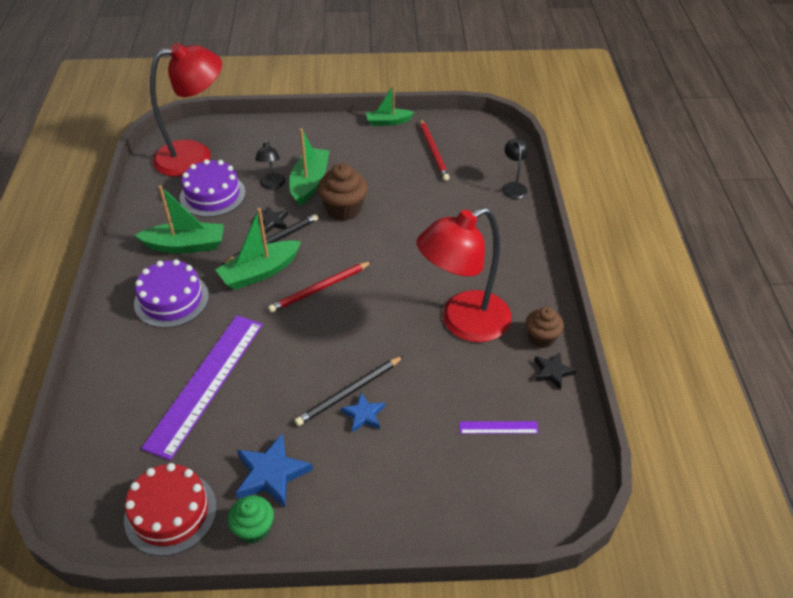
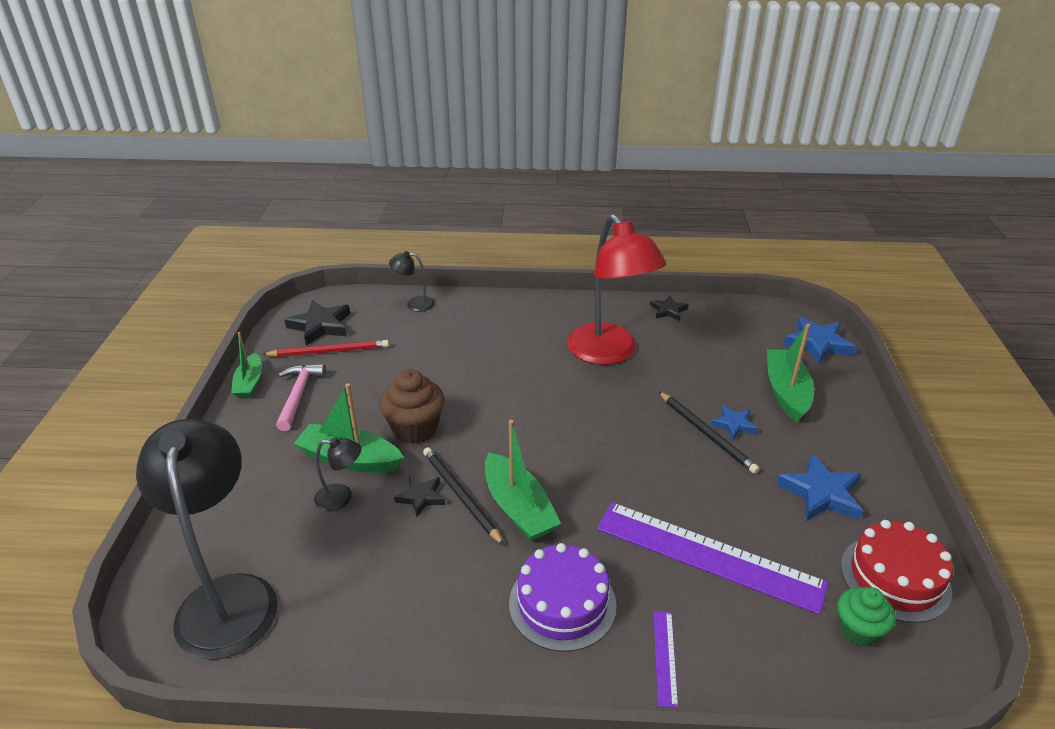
camera: 85 degrees left, 10 degrees down
green boat [135,185,224,253] -> green boat moved to [767,324,814,423]
red lamp [150,43,222,177] -> black lamp [136,419,278,660]
purple cake [180,159,246,217] -> none
green cupcake [228,495,274,544] -> green cupcake moved to [837,587,896,647]
red pencil [268,261,372,313] -> none
purple ruler [459,421,539,434] -> purple ruler moved to [653,611,678,708]
brown cupcake [526,307,564,348] -> none
none -> pink hammer [276,364,326,431]
none -> black star [284,300,350,346]
none -> blue star [783,317,856,365]

